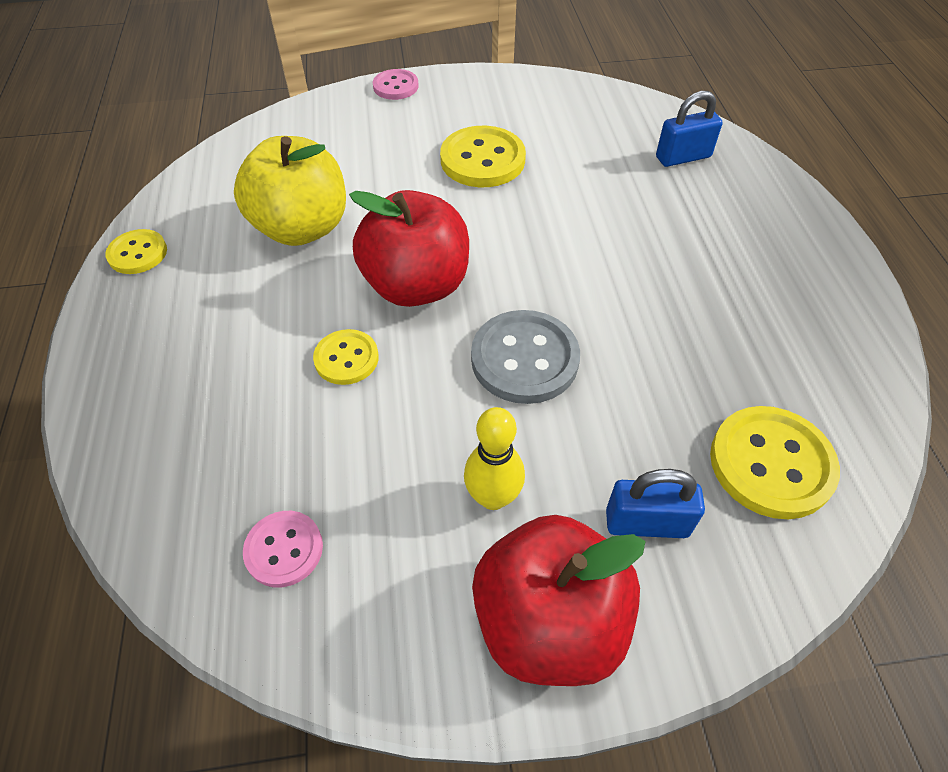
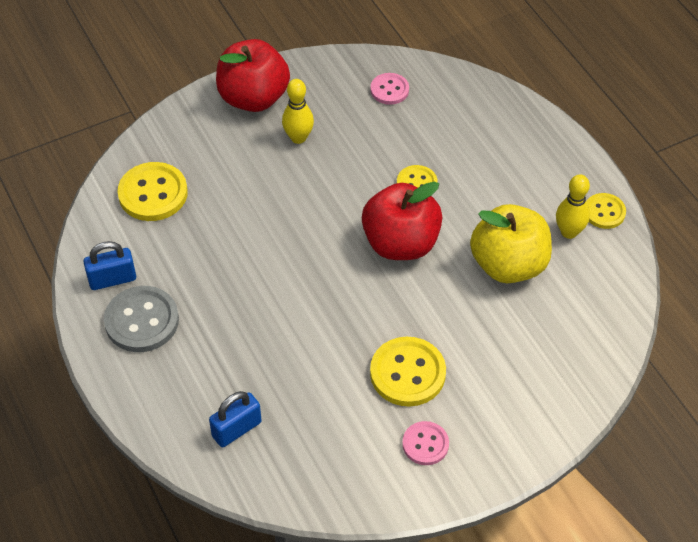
camera: 160 degrees right, 0 degrees up
pink button [373,69,419,100] -> pink button moved to [402,421,449,465]
grey button [471,310,580,404] -> grey button moved to [104,286,179,352]
blue padlock [606,469,705,538] -> blue padlock moved to [83,241,136,290]
none -> yellow bowling pin [556,174,590,239]

